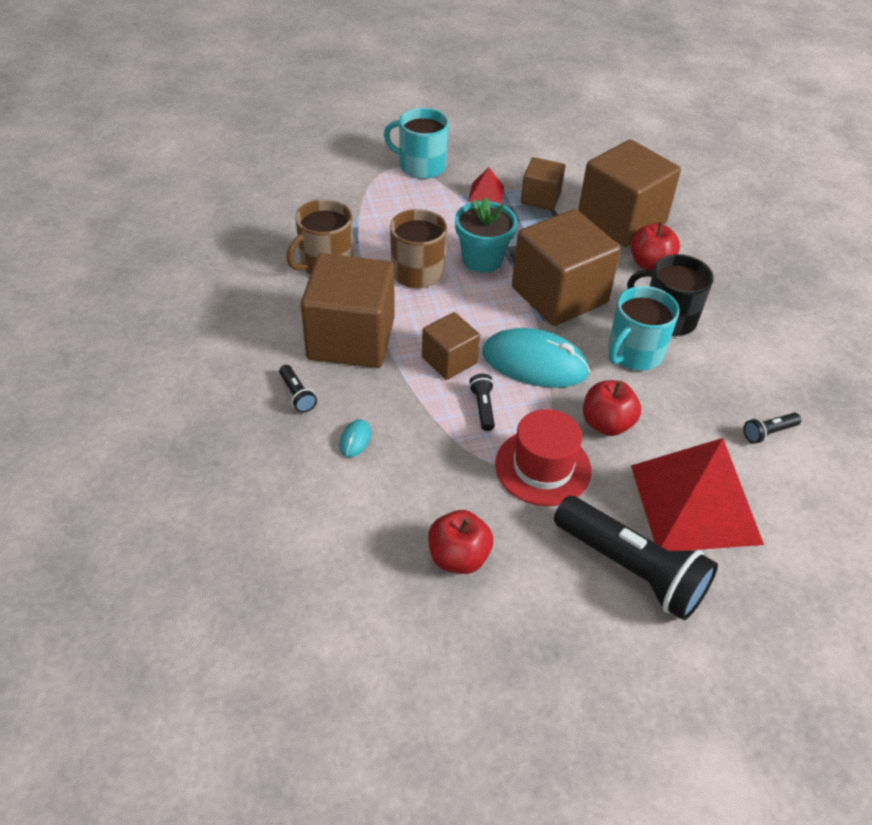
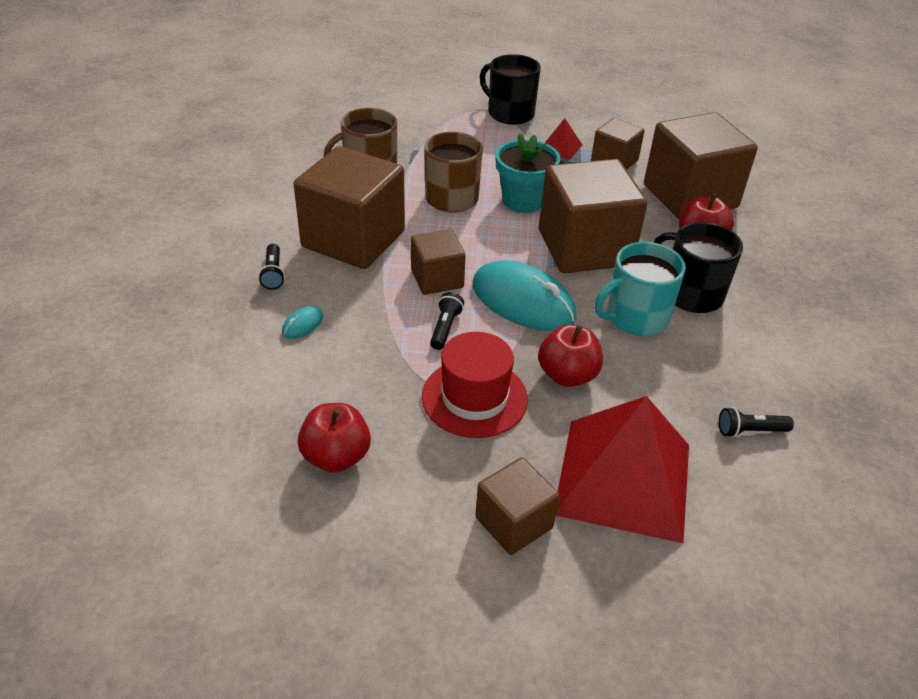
camera: 20 degrees right, 5 degrees down
turquoise mug [384,108,449,179] -> black mug [480,54,541,125]
black flashlight [554,496,718,620] -> brown cube [475,458,560,555]

